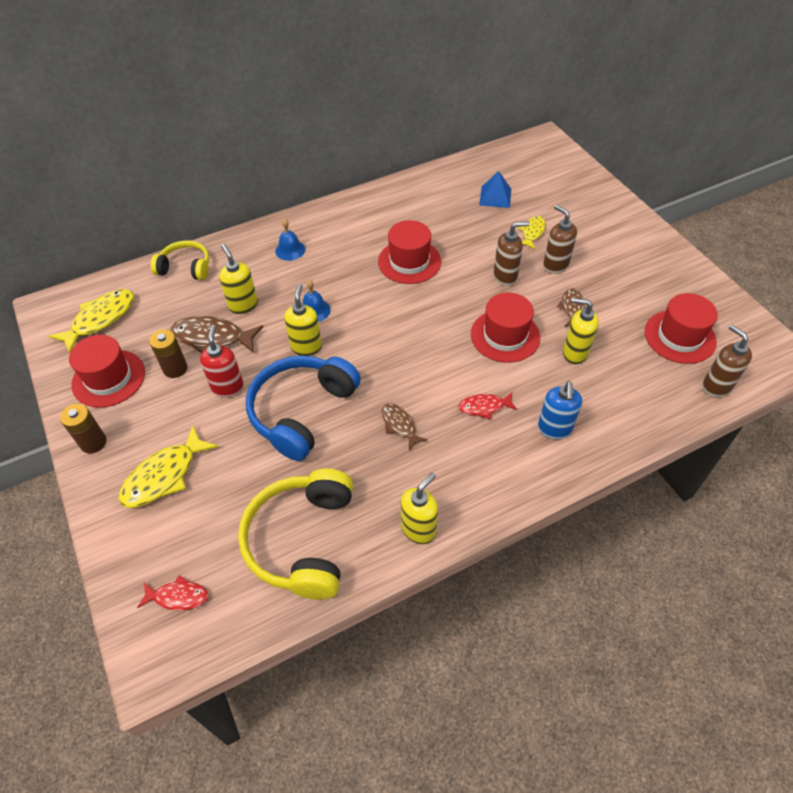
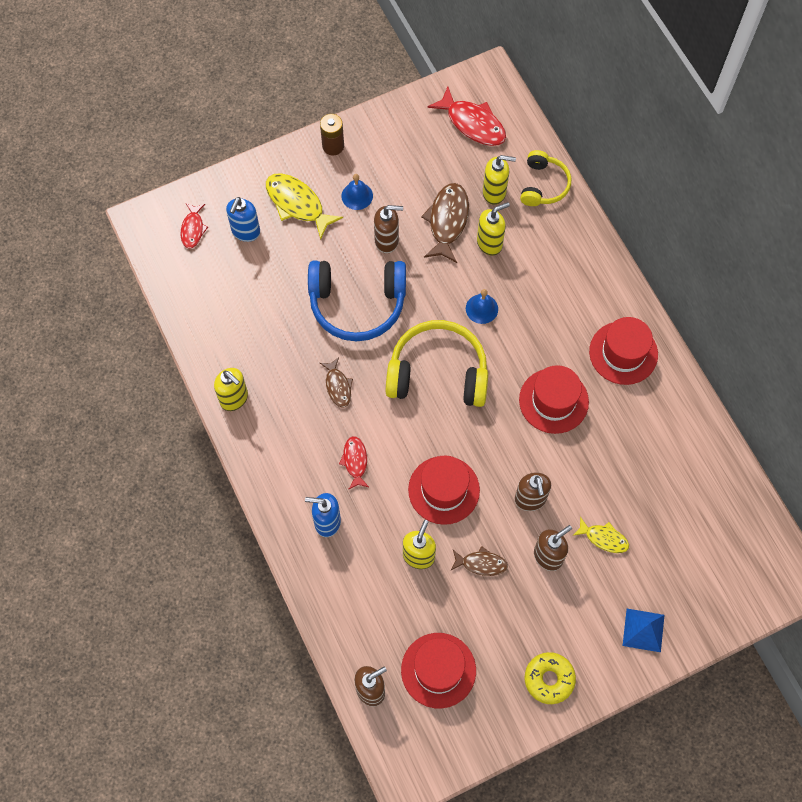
camera: 90 degrees right, 15 degrees up
yellow fish [49,289,134,353] -> red fish [428,86,506,146]
red hat [69,335,145,408] -> red hat moved to [589,317,658,385]
brown battery [149,329,187,378] -> none
red soap dispenser [200,325,244,398] -> brown soap dispenser [374,205,403,253]
yellow headphones [238,469,353,600] -> yellow headphones moved to [386,320,488,407]
blue headphones [246,355,361,461] -> blue headphones turned 150 degrees clockwise [308,261,406,341]
blue bell [275,219,305,261] -> blue bell moved to [341,174,373,210]
yellow soap dispenser [284,284,322,356] -> yellow soap dispenser moved to [483,155,516,205]
brown fish [382,403,428,451] -> brown fish turned 105 degrees clockwise [320,357,353,407]
blue pyramid [479,171,511,208] -> blue pyramid moved to [623,609,665,652]
none -> blue soap dispenser [226,197,260,242]
none -> yellow donut [525,652,576,704]

